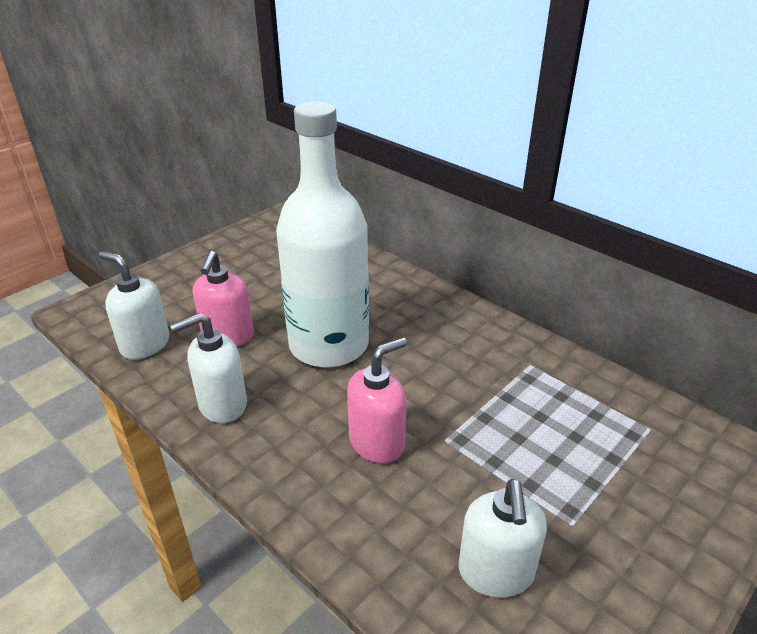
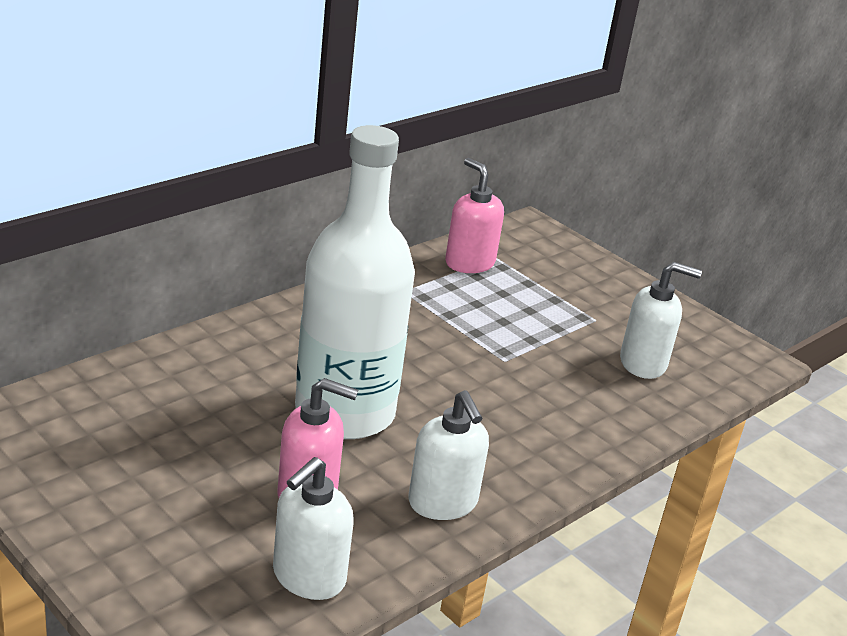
camera: 90 degrees left, 5 degrees down
pink soap dispenser [347,337,407,464] -> pink soap dispenser moved to [445,158,504,273]

